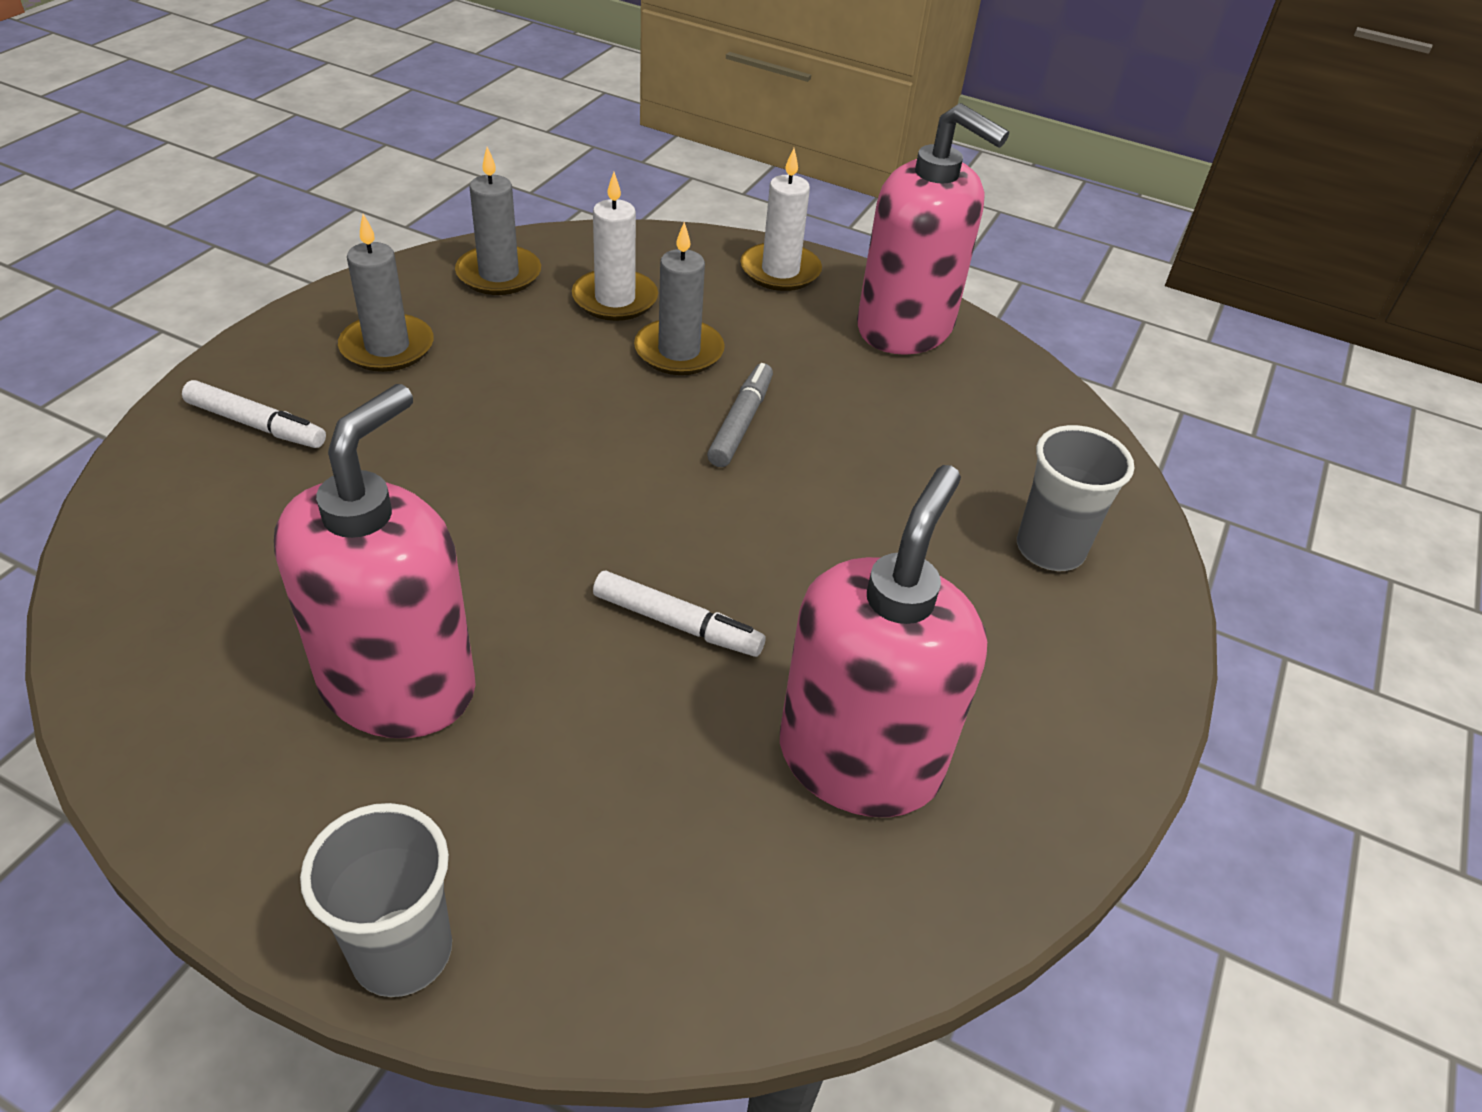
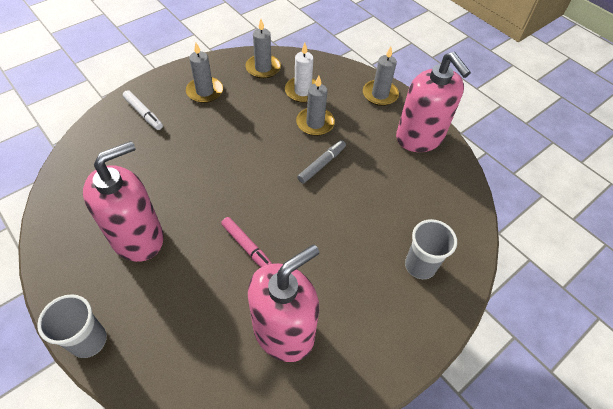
camera: 25 degrees right, 10 degrees up
white marker [593,571,766,657] -> pink marker [221,217,272,267]
white candle [740,148,822,291] -> grey candle [363,46,399,106]

